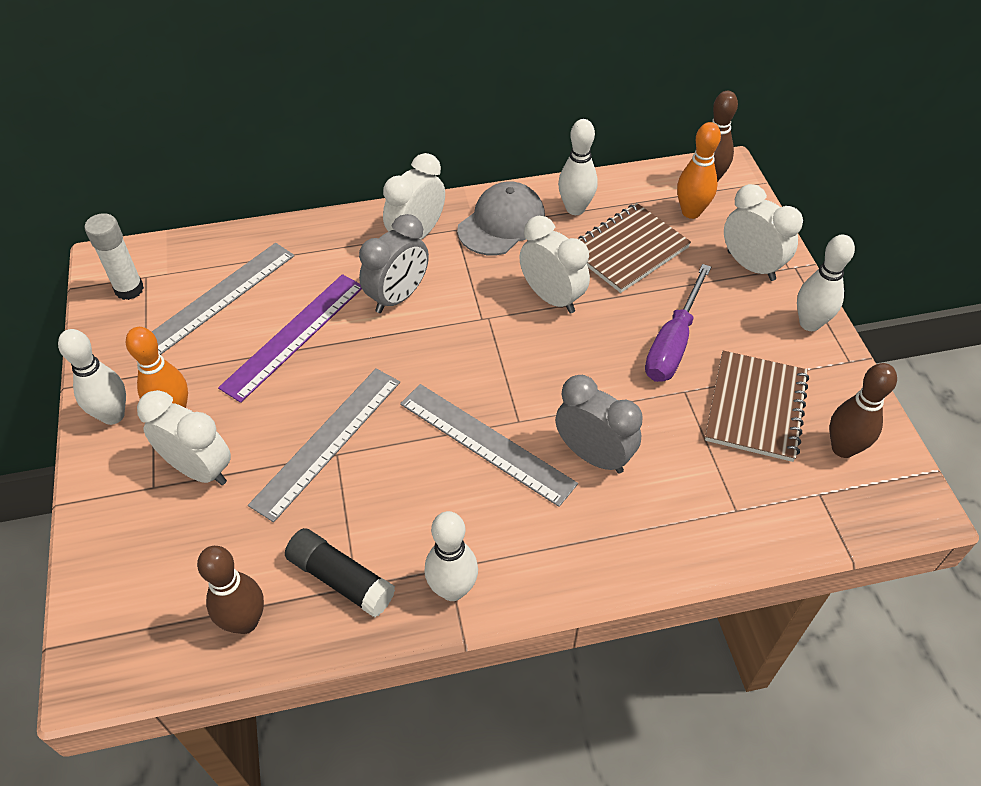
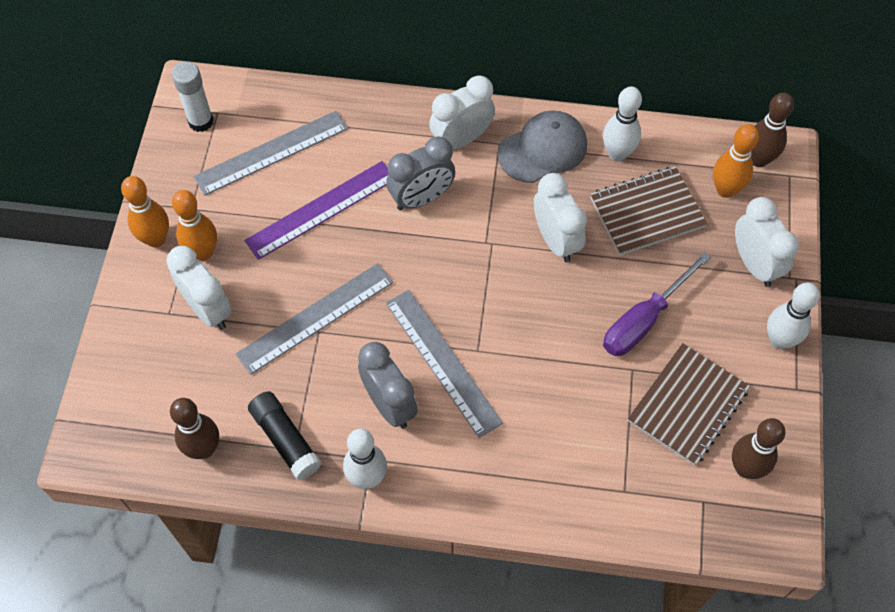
camera: 20 degrees right, 10 degrees up
white bowling pin [58,329,126,425] -> orange bowling pin [121,176,169,247]
grey clock [555,375,643,474] -> grey clock moved to [358,342,418,428]

